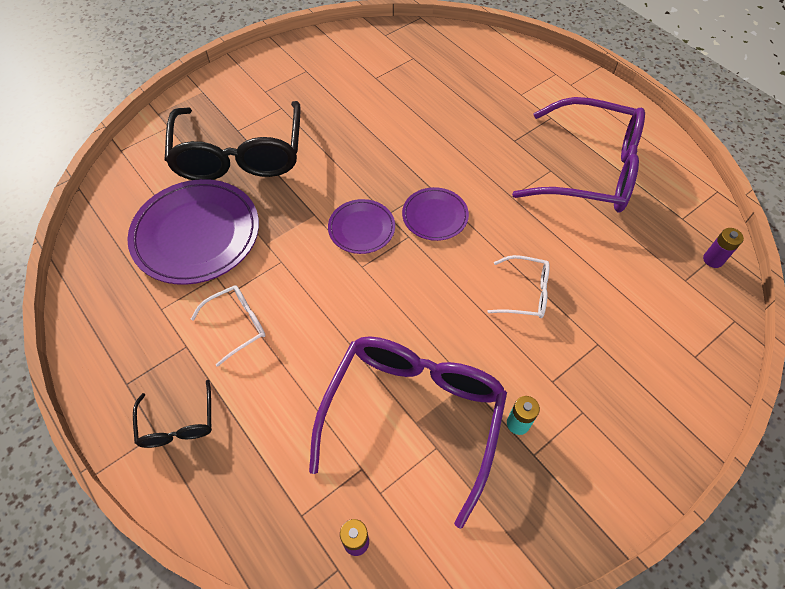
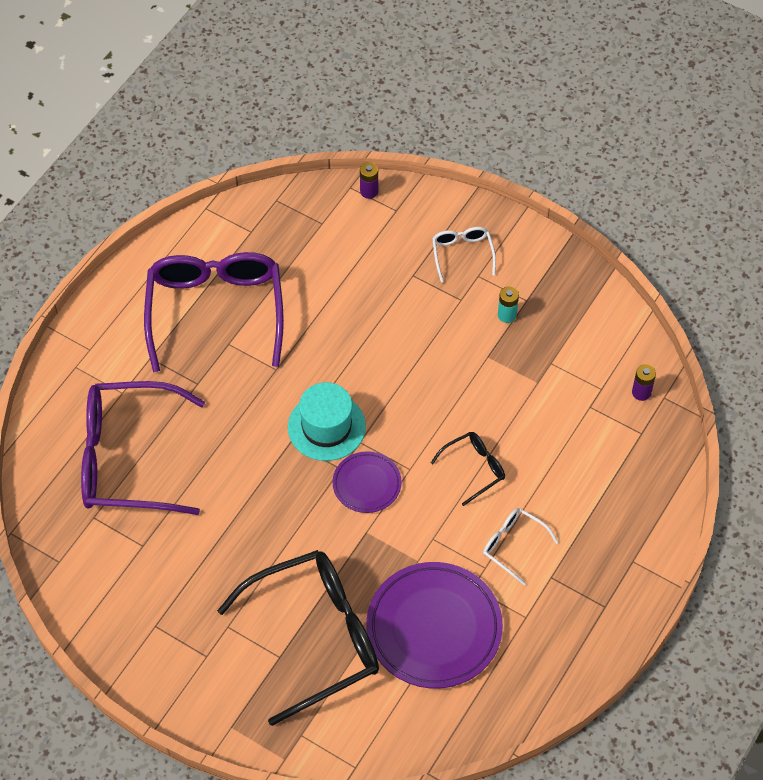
camera: 110 degrees left, 0 degrees up
black glasses [133,380,212,448] -> black glasses moved to [431,432,505,506]
purple glasses [309,336,507,529] -> purple glasses moved to [81,381,205,515]
purple plate [402,187,469,241] -> turquoise hat [288,382,366,461]
white glasses [487,255,550,318] -> white glasses moved to [432,227,496,282]
purple battery [703,228,744,268] -> purple battery moved to [360,162,378,199]

